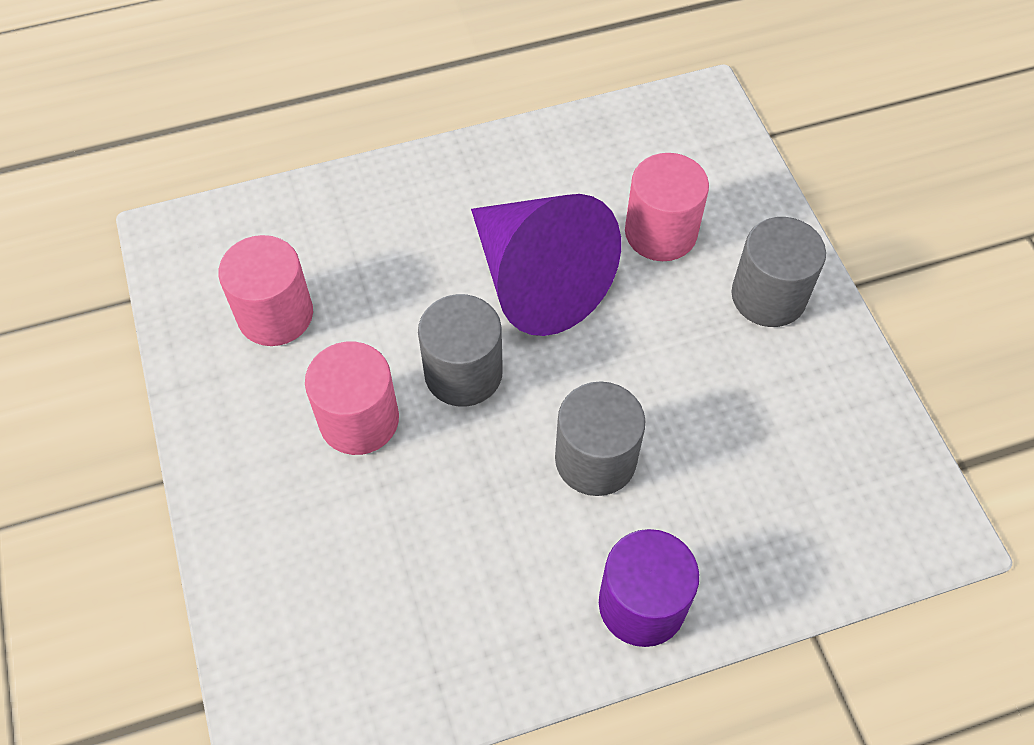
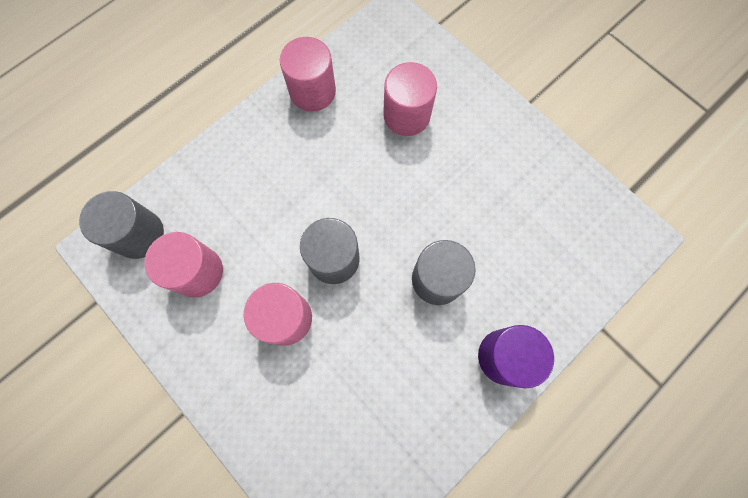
camera: 25 degrees left, 15 degrees up
purple cone [471,194,621,336] -> none
grey cylinder [731,217,826,327] -> grey cylinder moved to [79,191,164,259]
none -> pink cylinder [280,37,336,112]

